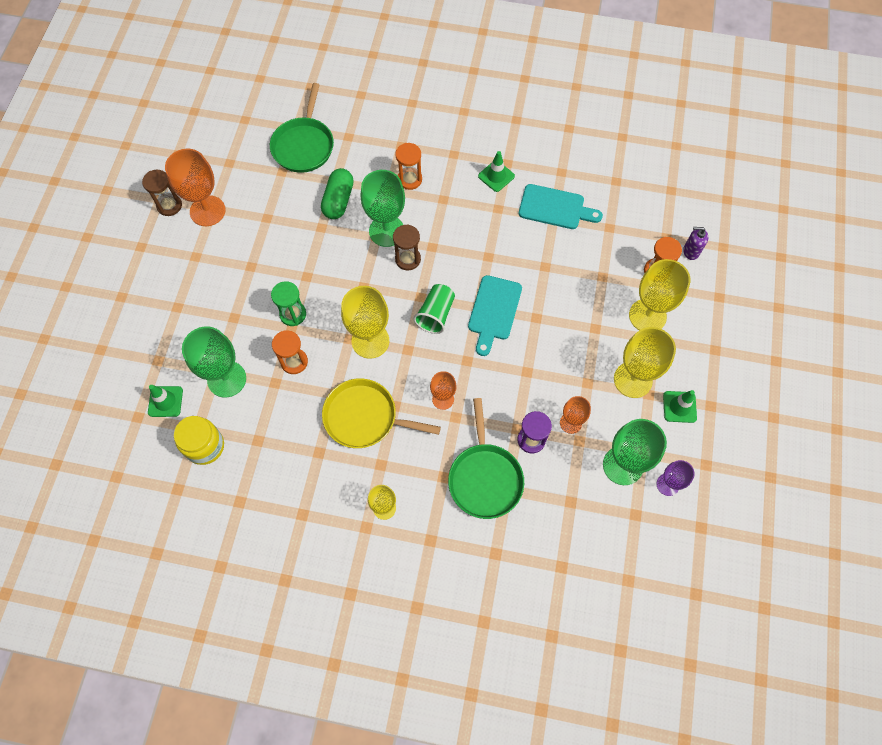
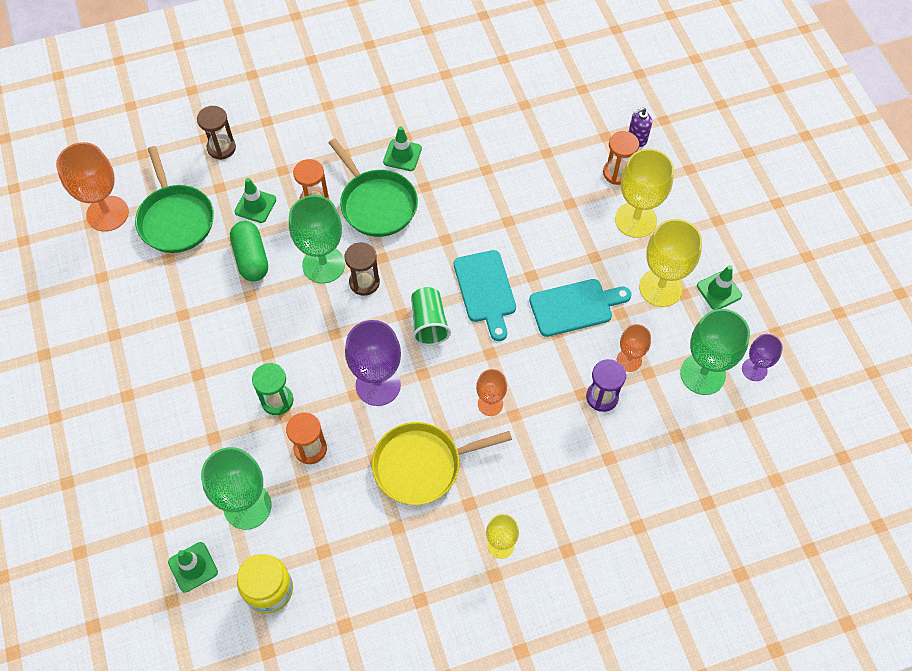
camera: 30 degrees left, 5 degrees down
brown hourglass [142,170,182,216] -> brown hourglass moved to [197,106,236,160]
orange goblet [165,149,226,226] -> orange goblet moved to [56,142,129,232]
yellow goblet [341,286,389,359] -> purple goblet [345,320,401,406]
green pan [448,398,524,519] -> green pan moved to [329,139,418,237]
turquoise cutting board [519,184,603,229] -> turquoise cutting board moved to [529,279,632,337]
none -> green traffic cone [234,178,276,223]

